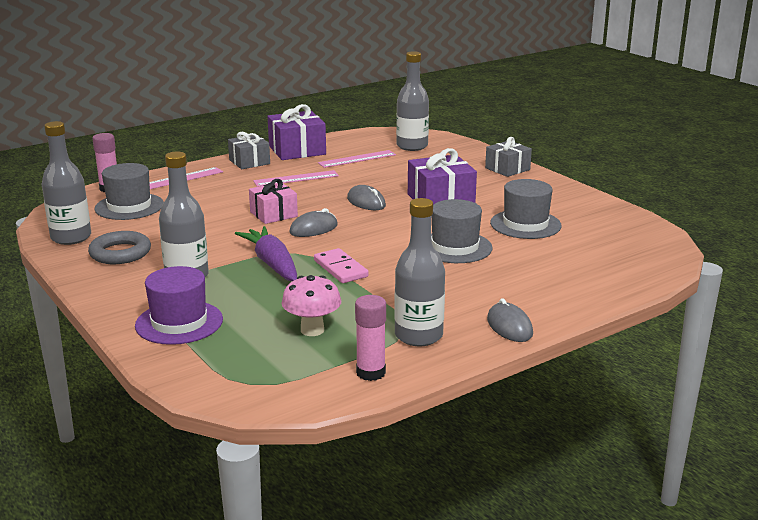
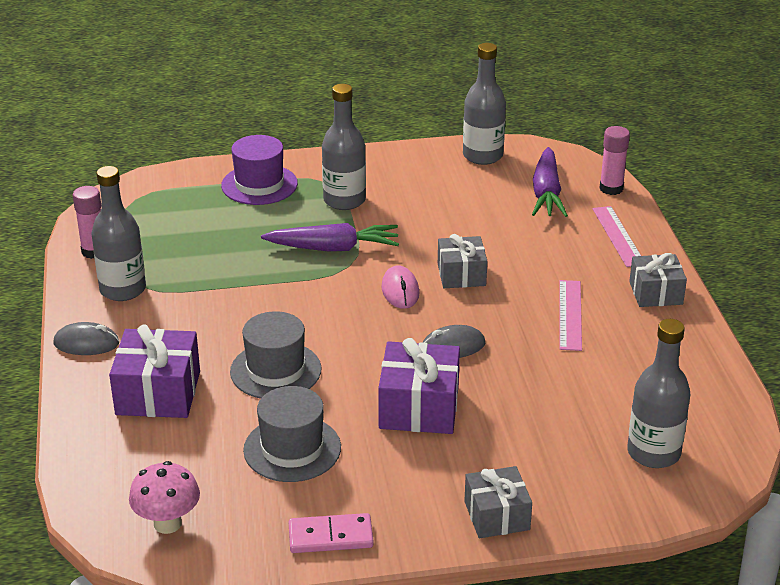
camera: 115 degrees right, 10 degrees up
grey ring [88,231,151,264] -> none
grey hat [94,163,164,220] -> purple carrot [532,147,568,217]
pink gift [249,179,298,224] -> grey gift [438,234,487,288]
purple gift [268,104,326,160] -> purple gift moved to [109,324,200,418]
pink mushroom [282,275,341,336] -> pink mushroom moved to [129,461,200,534]
grey mouse [290,208,338,237] -> pink mouse [381,265,420,309]
pink domino [314,248,369,283] -> pink domino moved to [289,513,374,553]
pink ruler [318,150,396,168] -> none

